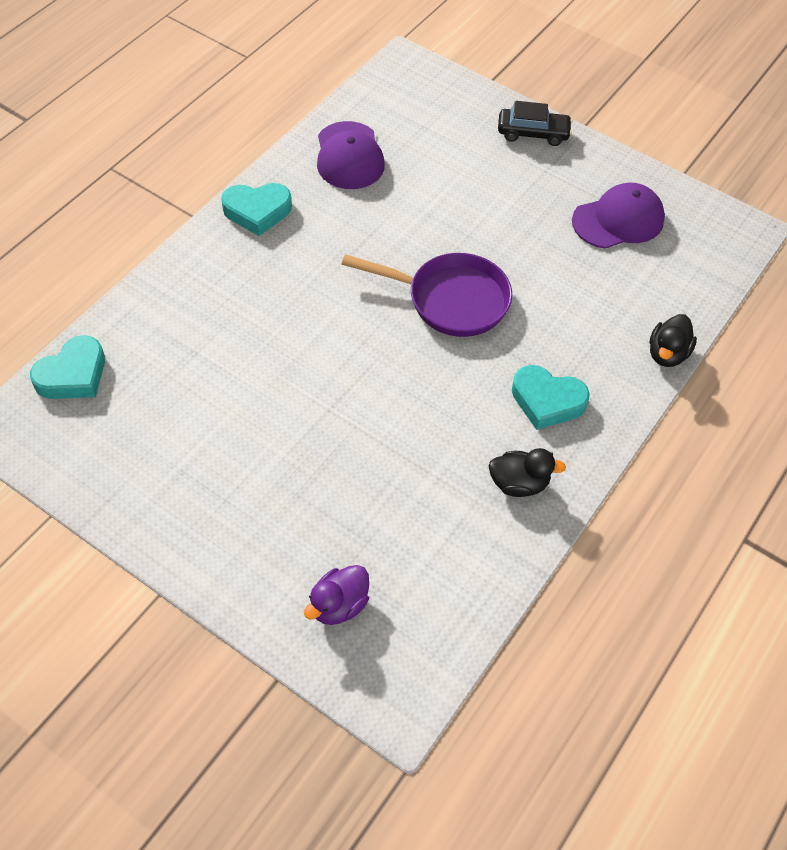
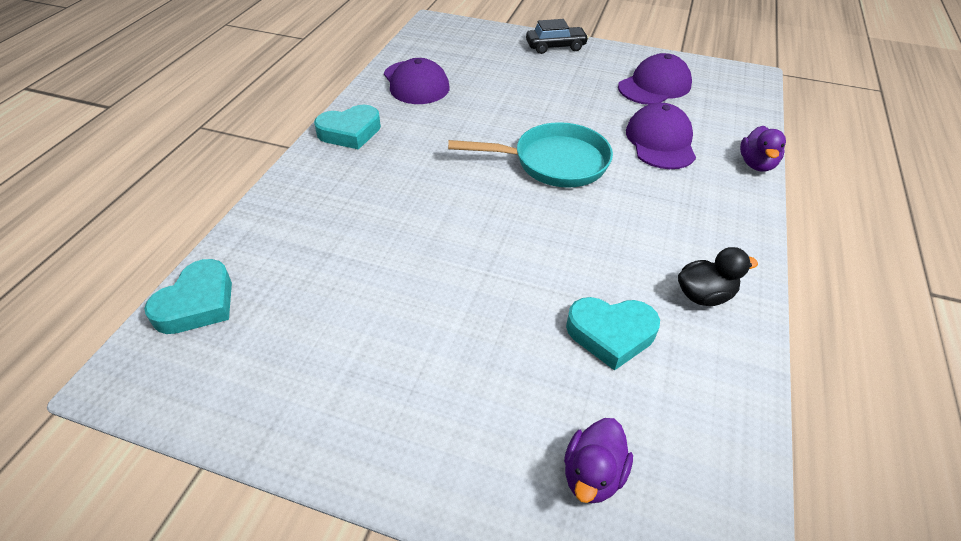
camera: 15 degrees left, 10 degrees down
purple pan [342,253,512,337] -> turquoise pan [448,122,613,188]
turquoise heart [512,365,590,430] -> turquoise heart moved to [566,297,660,371]
black duck [650,314,697,367] -> purple duck [740,126,786,172]
none -> purple cap [626,103,696,169]

